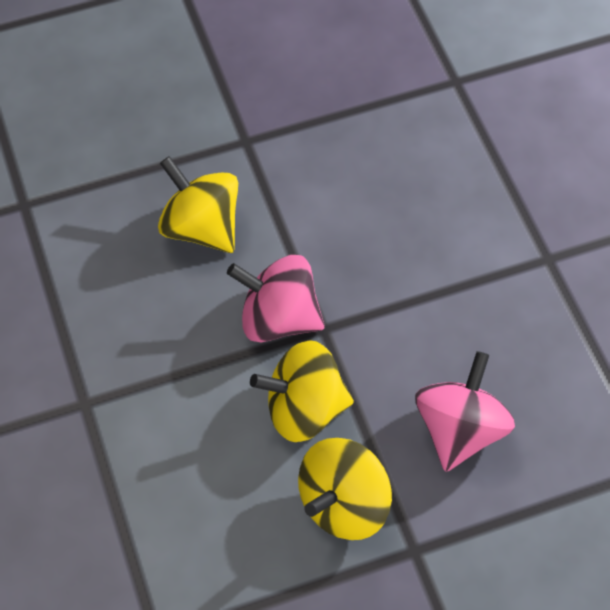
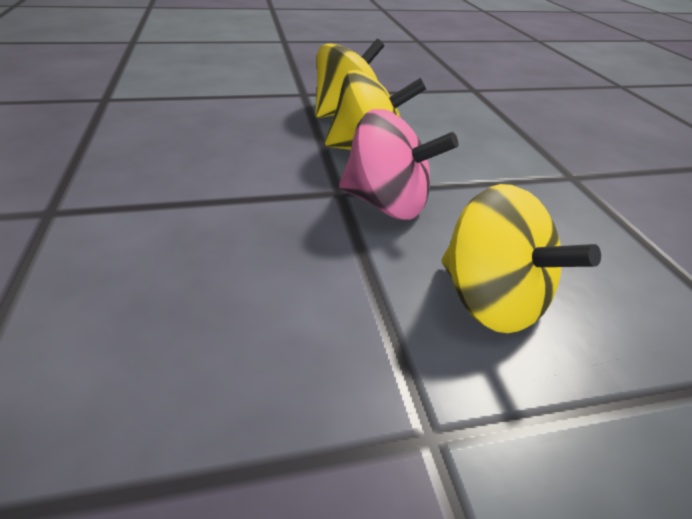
camera: 175 degrees left, 20 degrees down
pink spinning top [415,351,515,472] -> none

